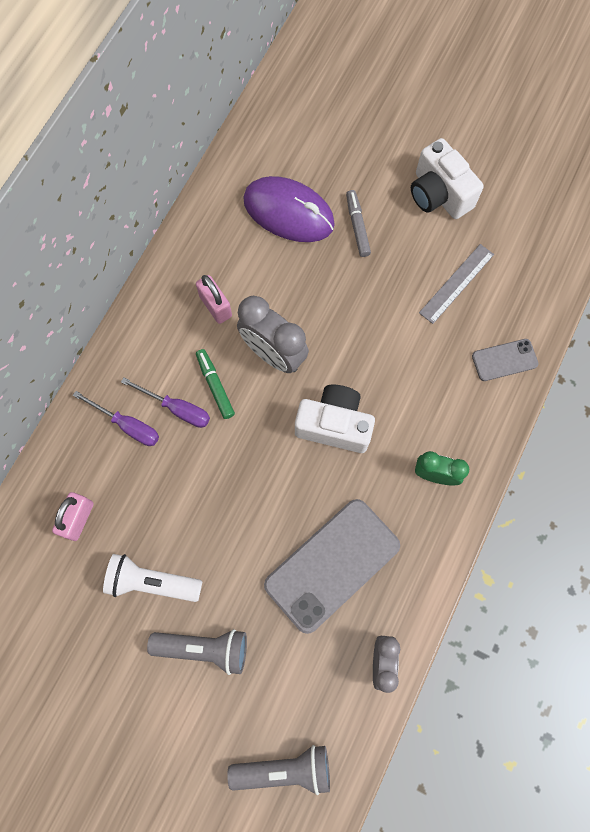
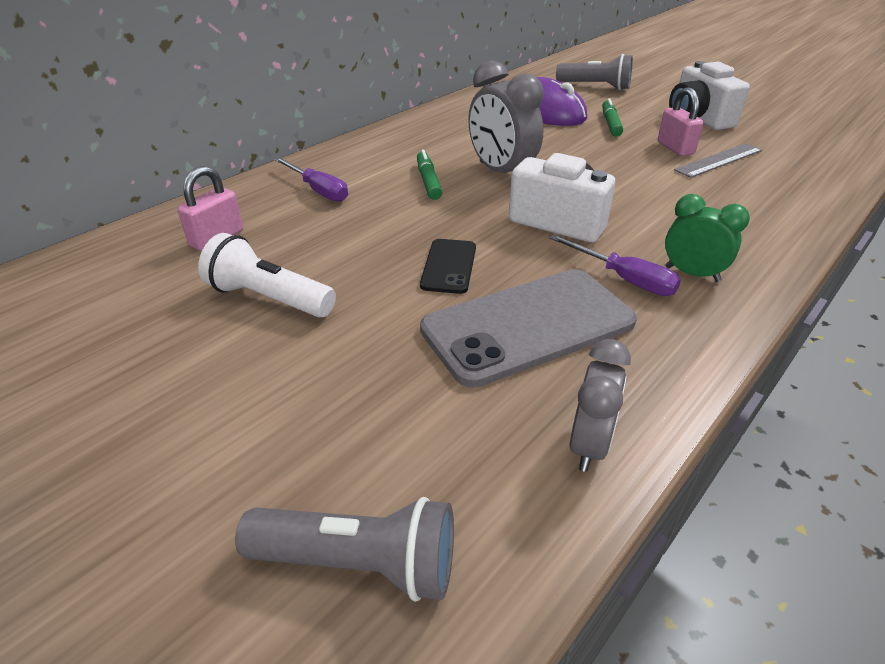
camera: 15 degrees right, 35 degrees down
purple screwdriver [121,377,210,428] -> purple screwdriver moved to [549,234,681,296]
grey flashlight [147,629,247,675] -> grey flashlight moved to [556,54,633,90]
pink padlock [196,275,232,324] -> pink padlock moved to [658,87,704,156]
grey marker [346,190,371,257] -> green marker [602,98,623,137]
grey phone [472,339,538,381] -> none
none -> black phone [420,239,476,294]

